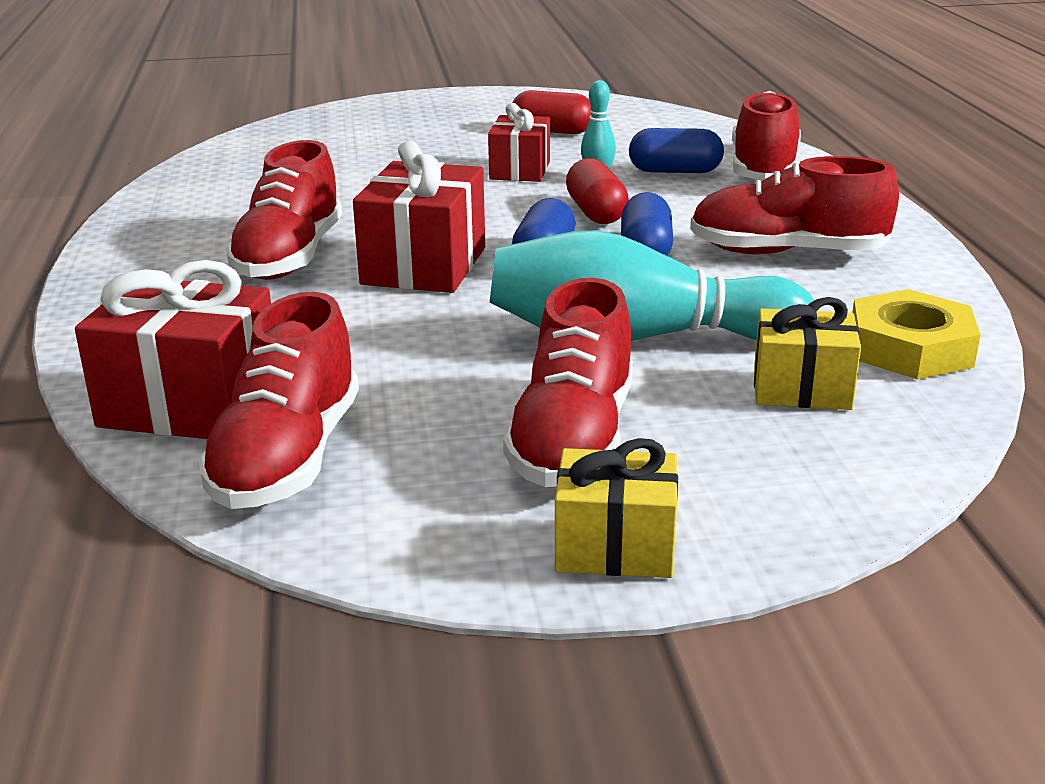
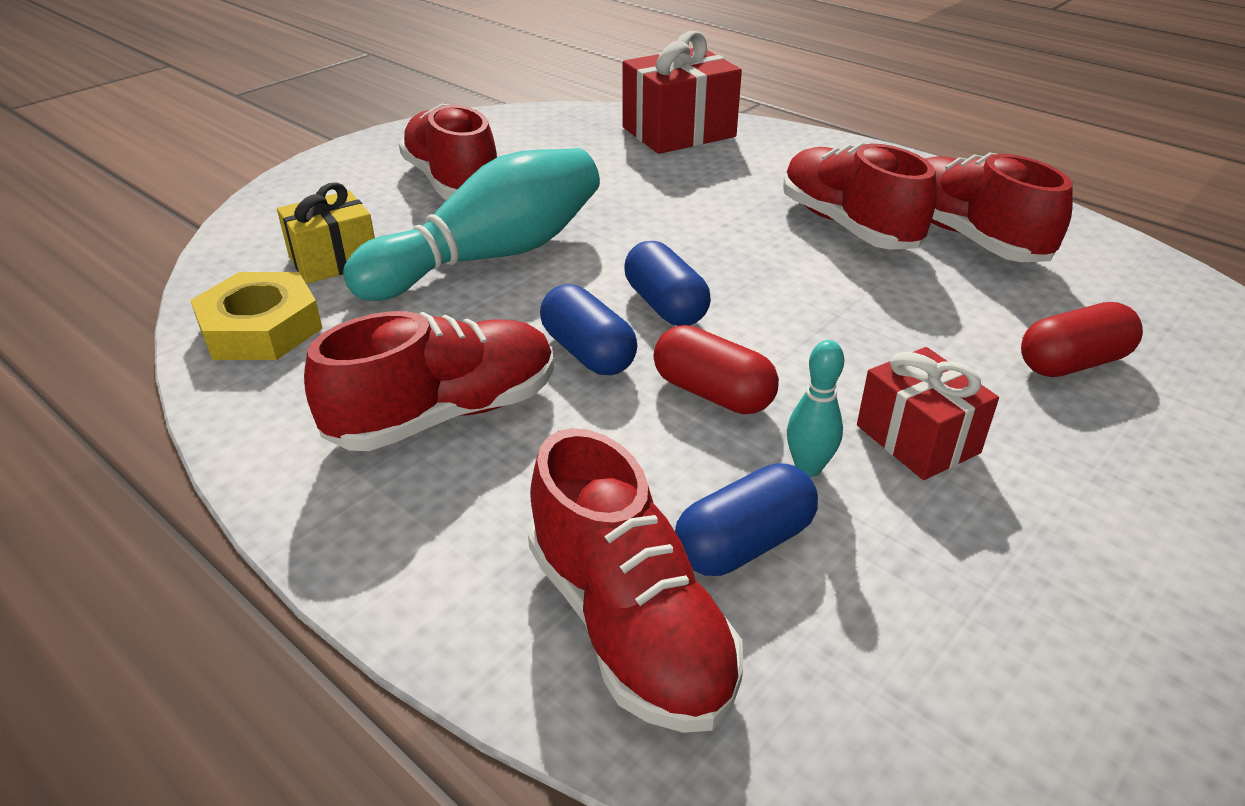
camera: 140 degrees right, 10 degrees up
red shoe [198,292,359,509] -> red shoe moved to [925,152,1073,262]
red gift [353,141,485,293] -> none
red capsule [512,90,592,134] -> red capsule moved to [1021,302,1143,377]
yellow gift [555,438,678,578] -> none

